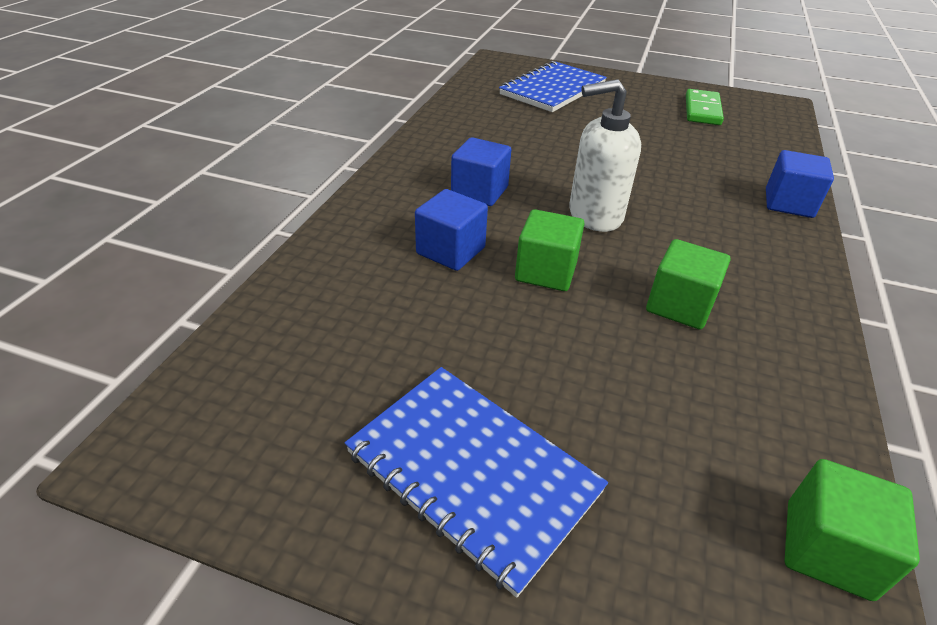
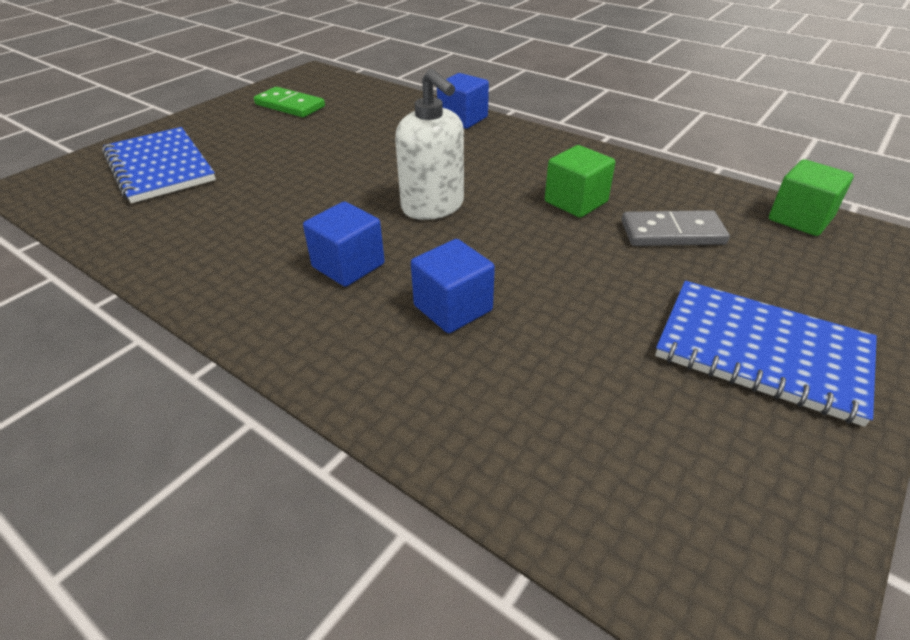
camera: 70 degrees left, 0 degrees up
blue notebook [345,367,608,598] -> blue notebook turned 60 degrees clockwise [655,281,877,427]
green cube [515,209,584,291] -> none
white soap dispenser [569,79,641,232] -> white soap dispenser turned 45 degrees counterclockwise [395,69,464,220]
none -> grey domino [622,210,730,246]

